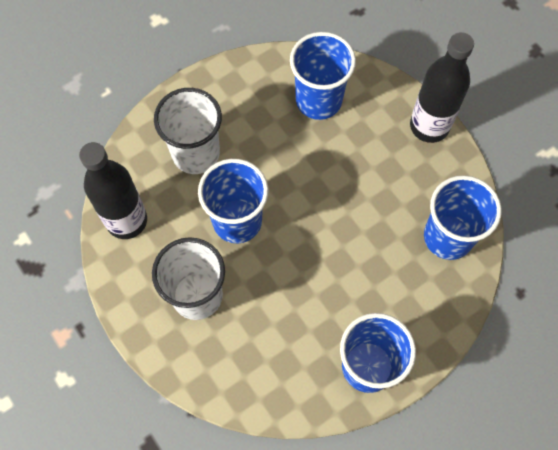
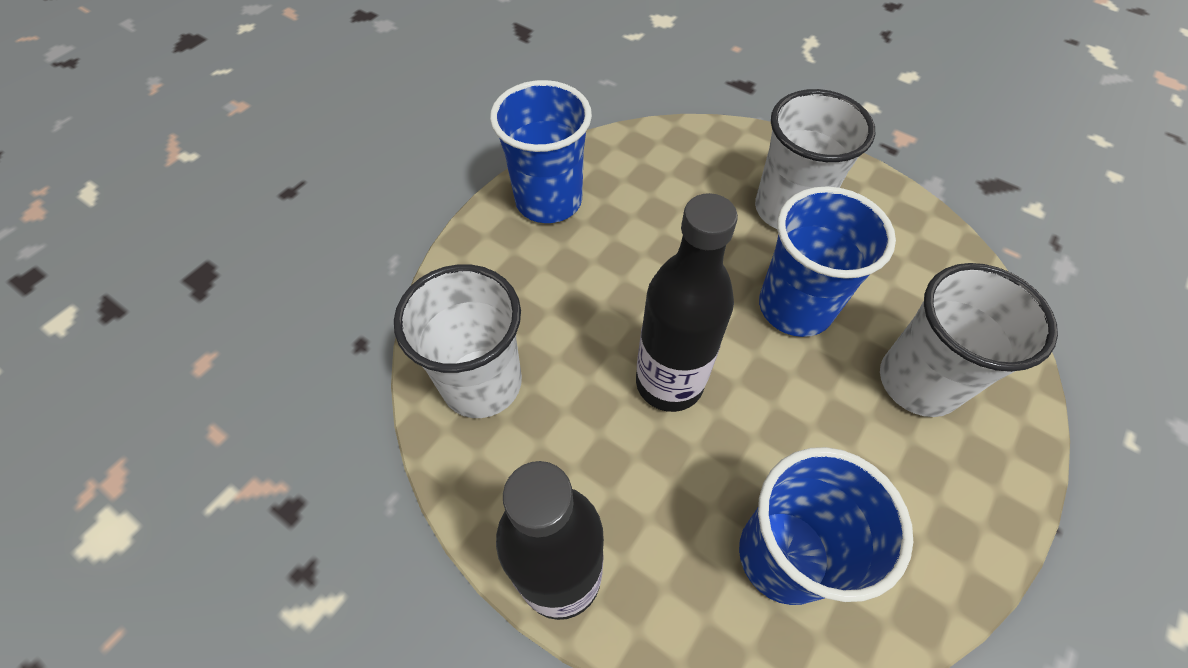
camera: 160 degrees right, 10 degrees down
black bottle [79,142,147,239] -> black bottle moved to [636,193,738,412]
blue cup [424,175,502,260] -> white cup [394,264,522,418]

